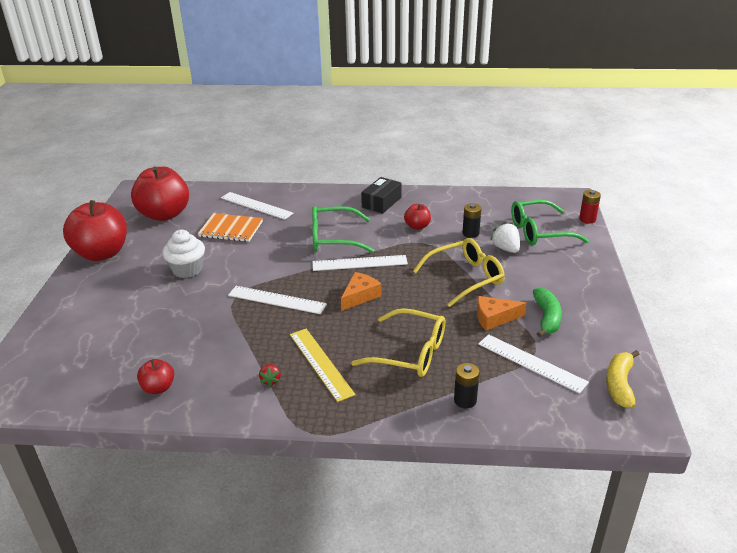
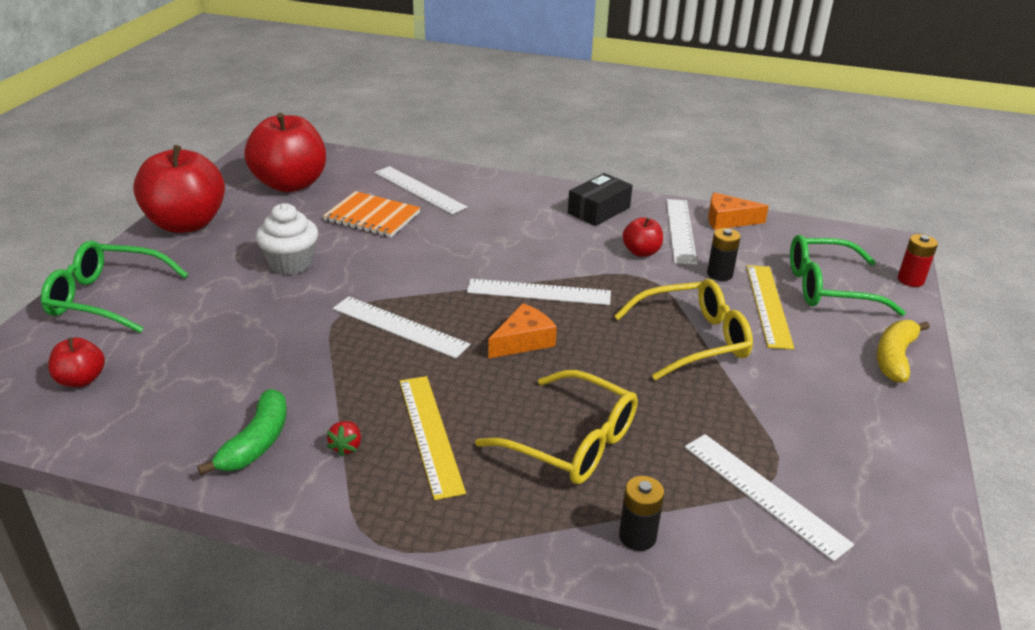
camera: 10 degrees right, 0 degrees up
red apple [137,359,174,394] -> red apple moved to [48,337,105,387]
green glasses [312,206,374,253] -> green glasses moved to [41,241,188,333]
orange cheese [477,296,526,330] -> orange cheese moved to [708,192,769,230]
white strawberry [490,222,520,253] -> yellow ruler [746,265,794,350]
green banana [533,288,562,337] -> green banana moved to [197,389,287,475]
yellow banana [606,350,640,408] -> yellow banana moved to [877,320,930,382]
none -> white ruler [666,199,697,265]

